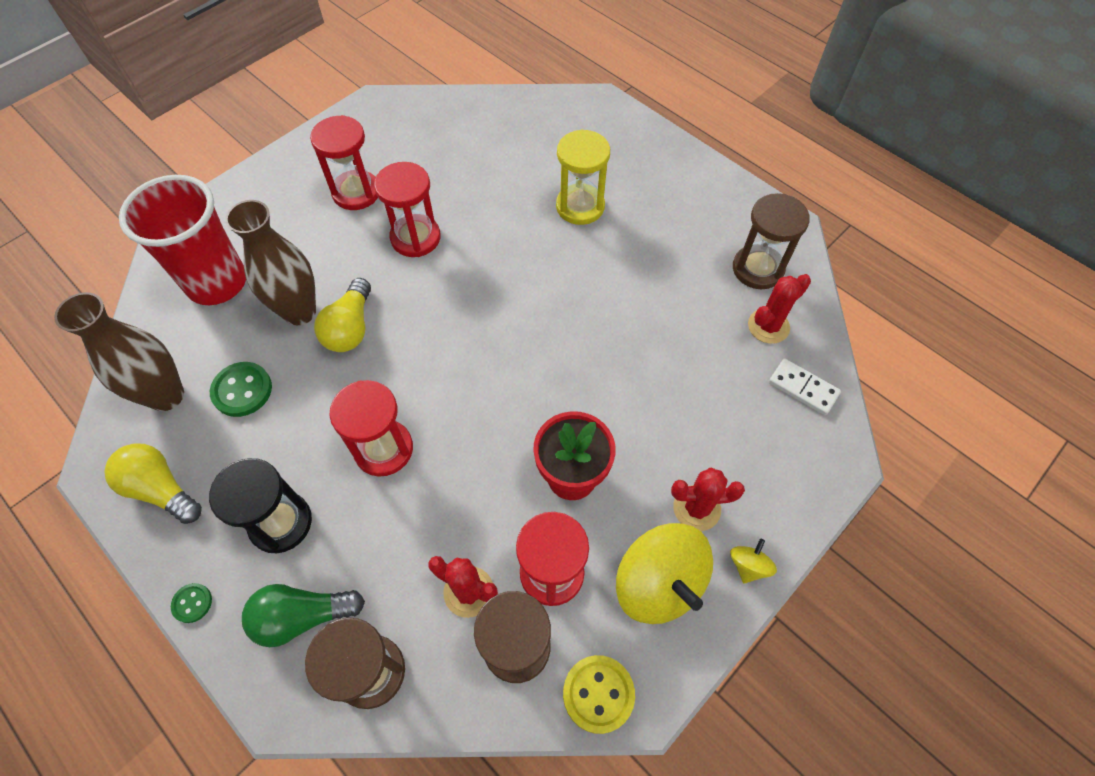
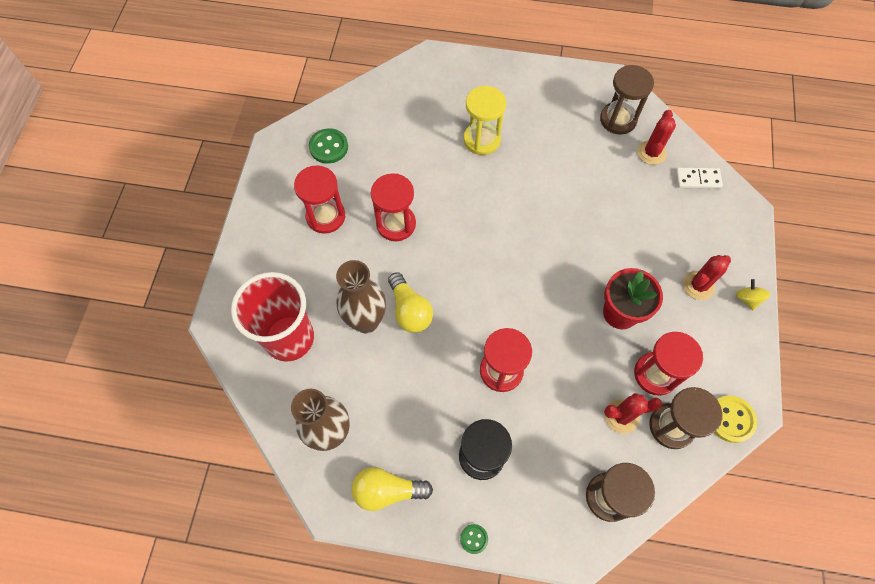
camera: 35 degrees left, 5 degrees up
green button [210,362,272,417] -> green button moved to [309,128,348,164]
green light bulb [242,584,365,647] -> none
yellow spinning top [616,523,713,624] -> none

